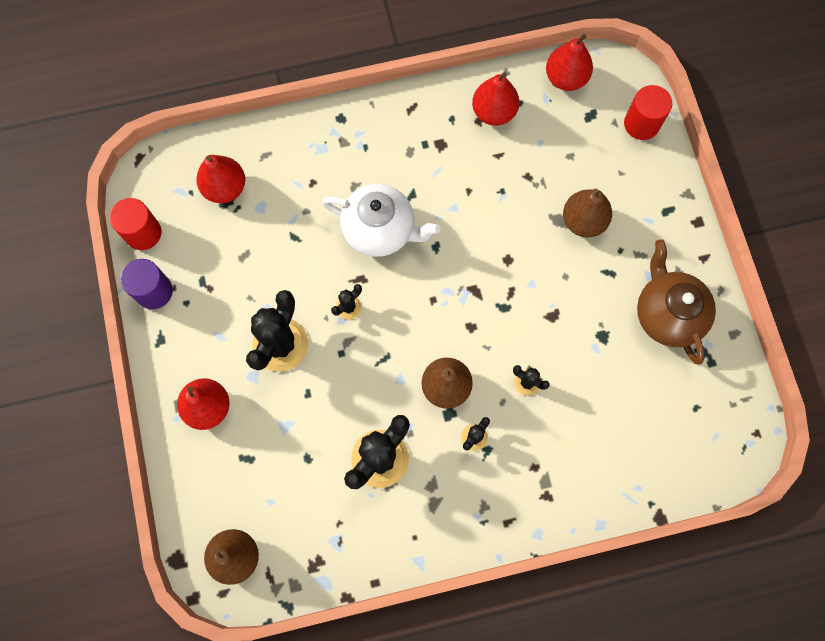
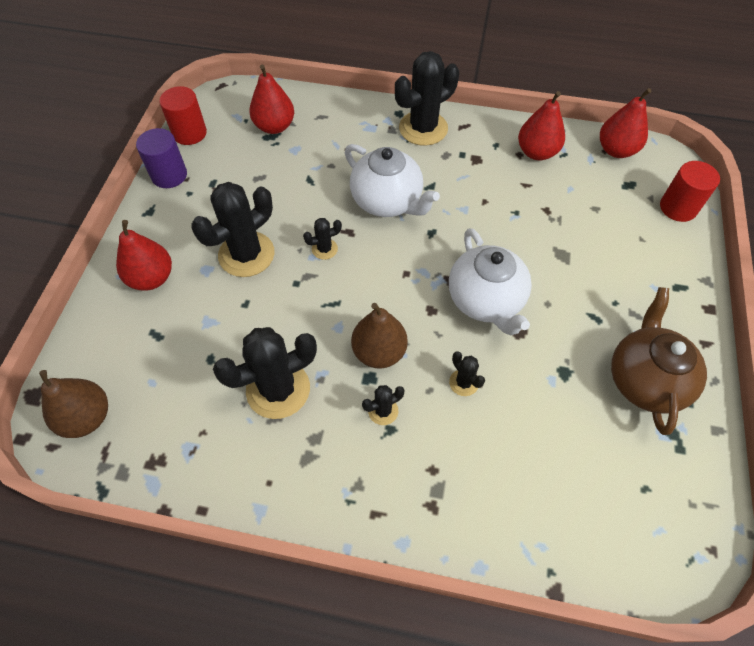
camera: 25 degrees right, 15 degrees down
brown pear [563,188,612,237] -> none
none -> black cactus [395,51,459,146]
none -> white teapot [449,228,532,336]

